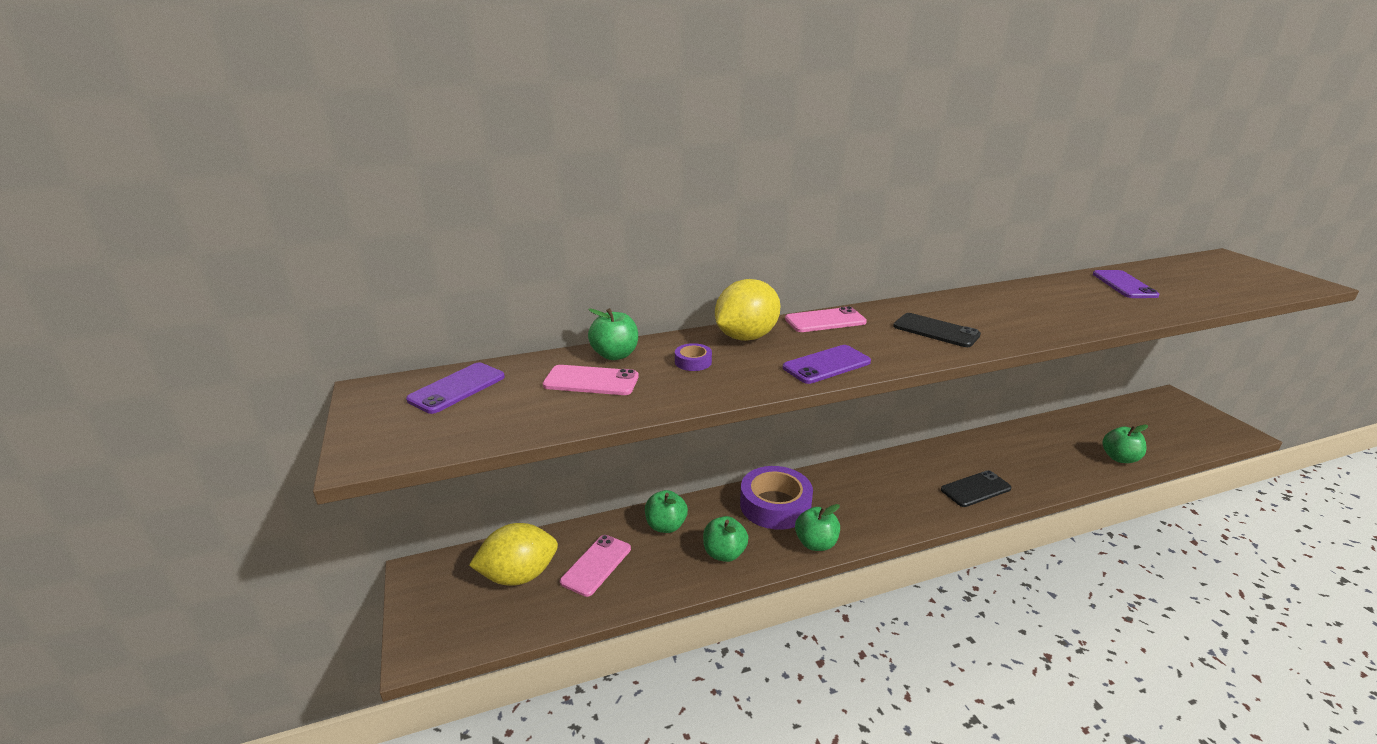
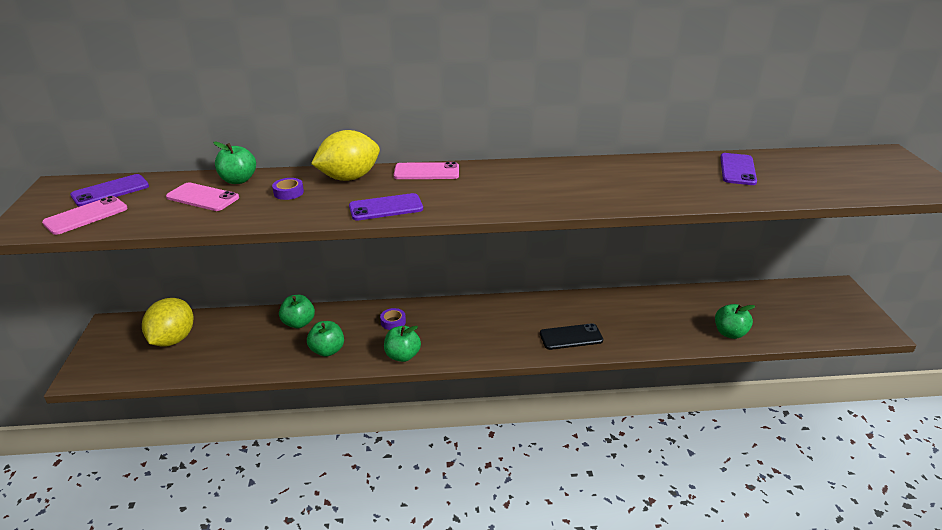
camera: 15 degrees right, 5 degrees up
yellow lemon [469,523,558,586] -> yellow lemon turned 75 degrees counterclockwise [142,298,193,347]
pink phone [560,535,631,597] -> pink phone moved to [42,196,128,235]
purple tape [740,466,813,530] -> purple tape [380,308,406,330], size x0.42
black phone [893,313,981,347] -> none

